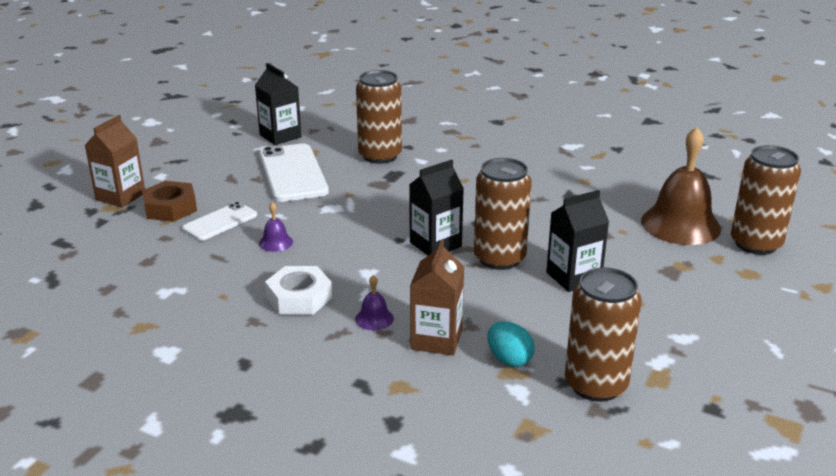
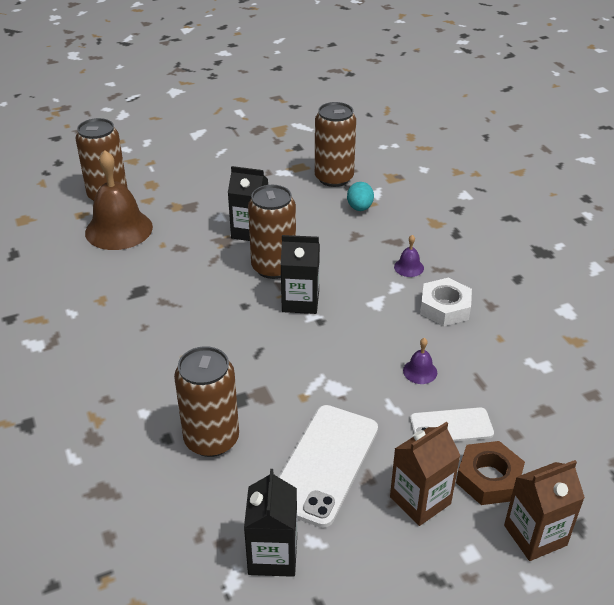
camera: 140 degrees left, 10 degrees up
brown carton [410,240,464,355] -> brown carton moved to [390,422,461,526]

